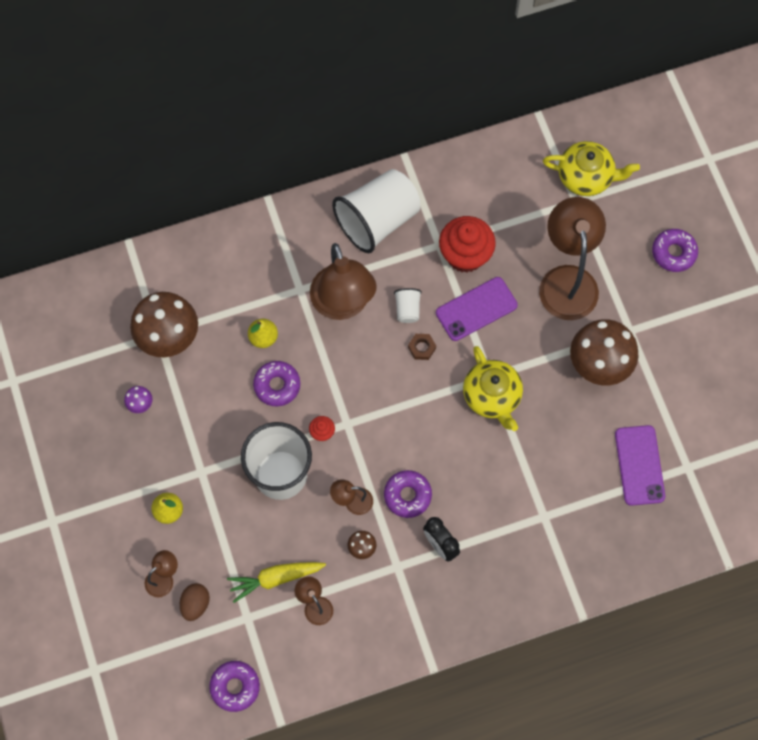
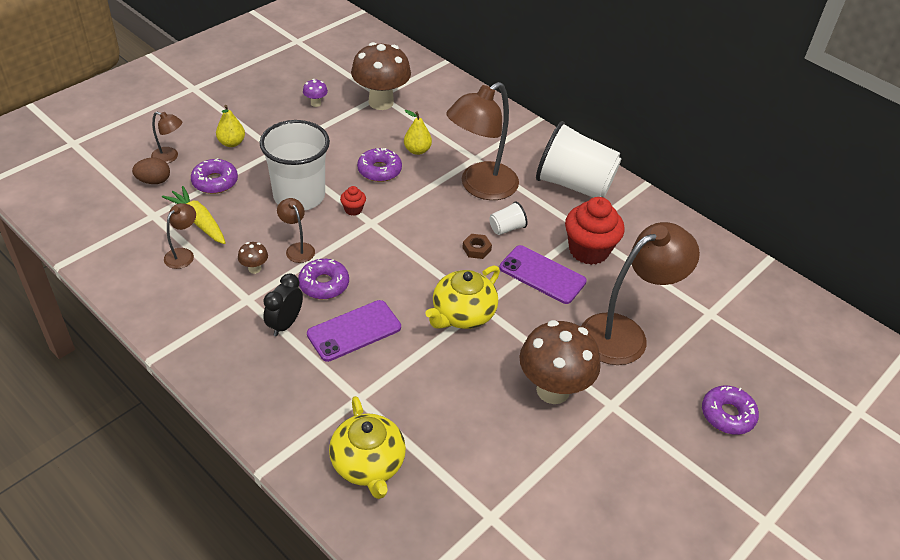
camera: 60 degrees right, 25 degrees down
purple donut [209,661,260,712] -> purple donut moved to [191,158,238,194]
yellow teapot [543,141,640,196] -> yellow teapot moved to [329,396,406,499]
purple phone [615,425,665,506] -> purple phone moved to [307,300,401,362]

